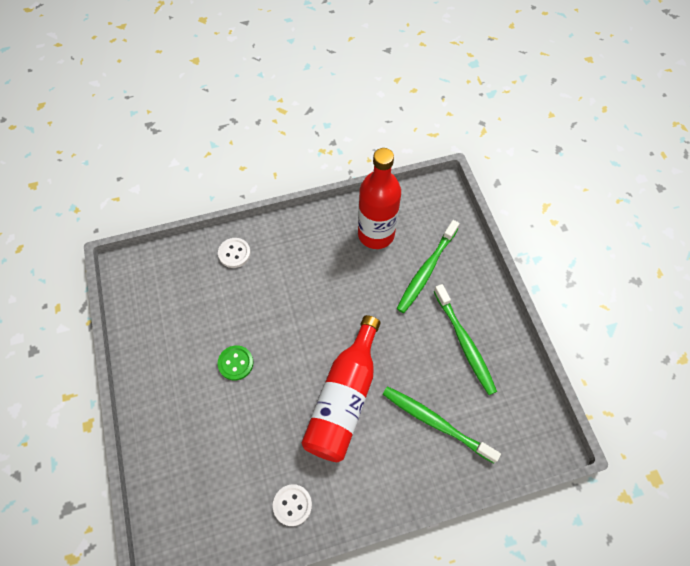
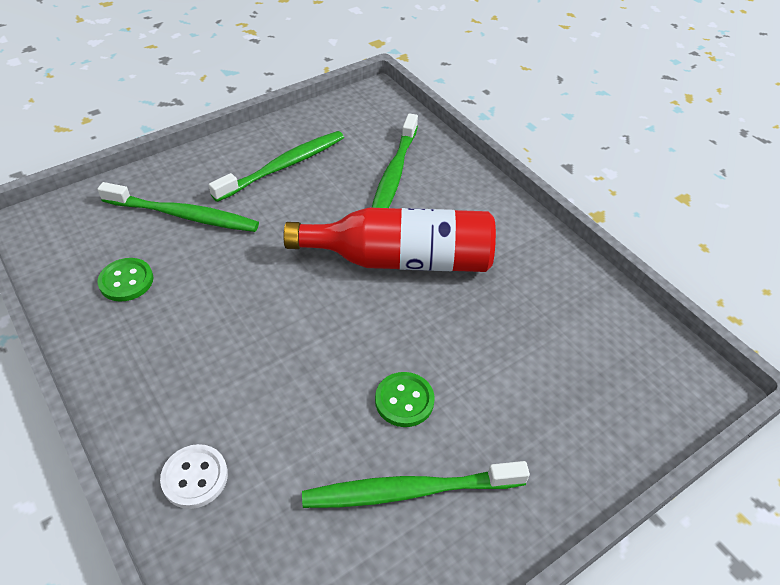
camera: 110 degrees left, 15 degrees down
white button [273,484,312,526] -> none
red bottle [358,148,401,249] -> green button [97,258,153,302]
none -> green toothbrush [302,461,530,508]

